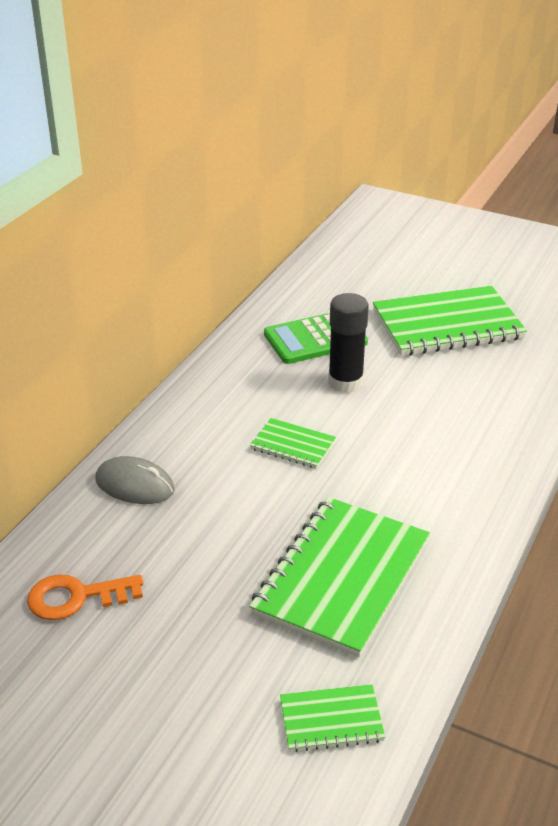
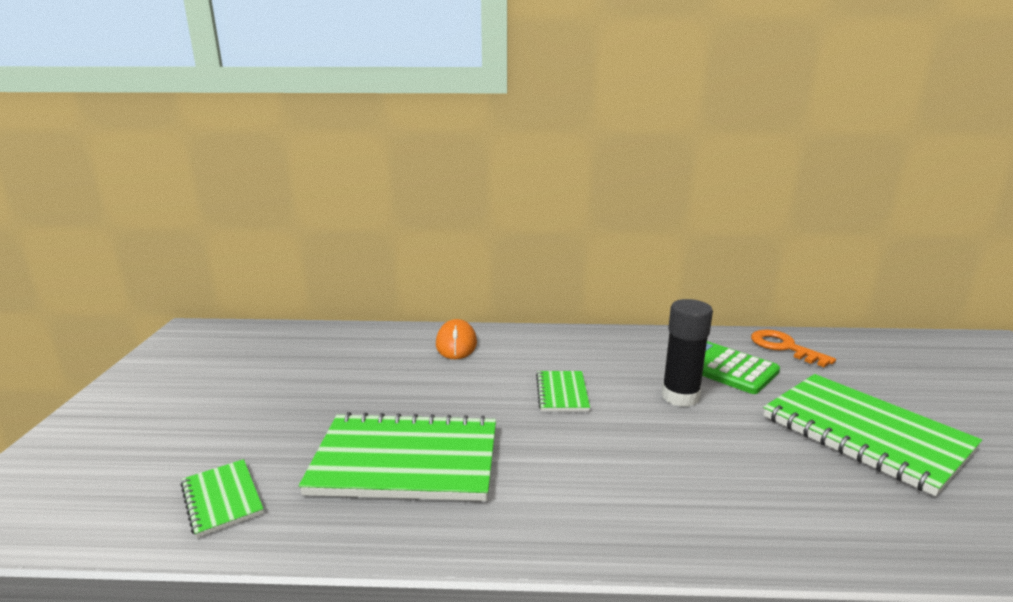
camera: 65 degrees right, 15 degrees down
orange key [27,575,143,620] -> orange key moved to [751,330,836,367]
grey mouse [95,456,175,504] -> orange mouse [436,319,477,359]

